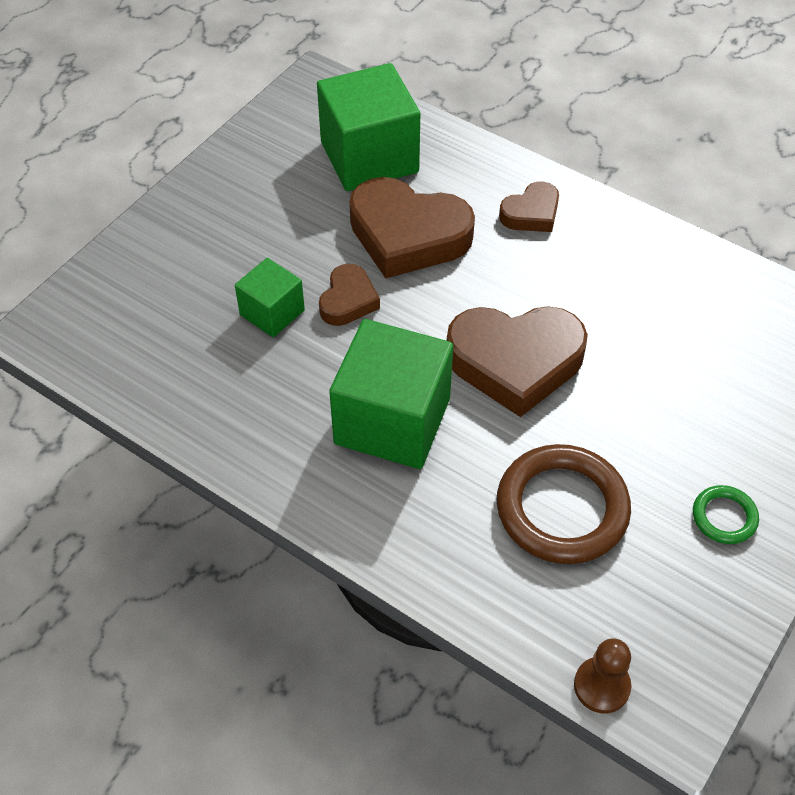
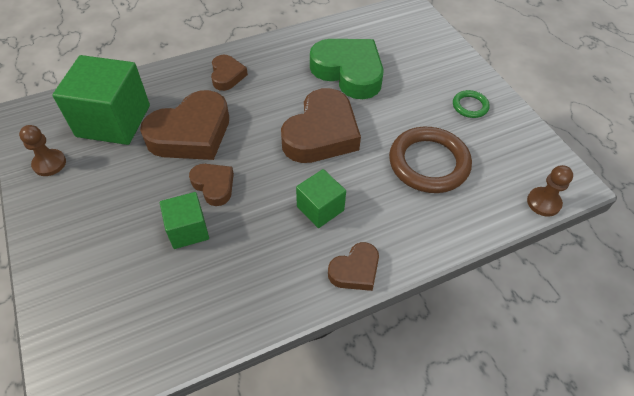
camera: 60 degrees left, 0 degrees up
green cube [329,319,453,469] -> green cube [296,169,346,228], size x0.54
none -> brown pawn [19,125,66,176]
none -> green heart [310,39,384,99]
none -> brown heart [328,242,379,291]

